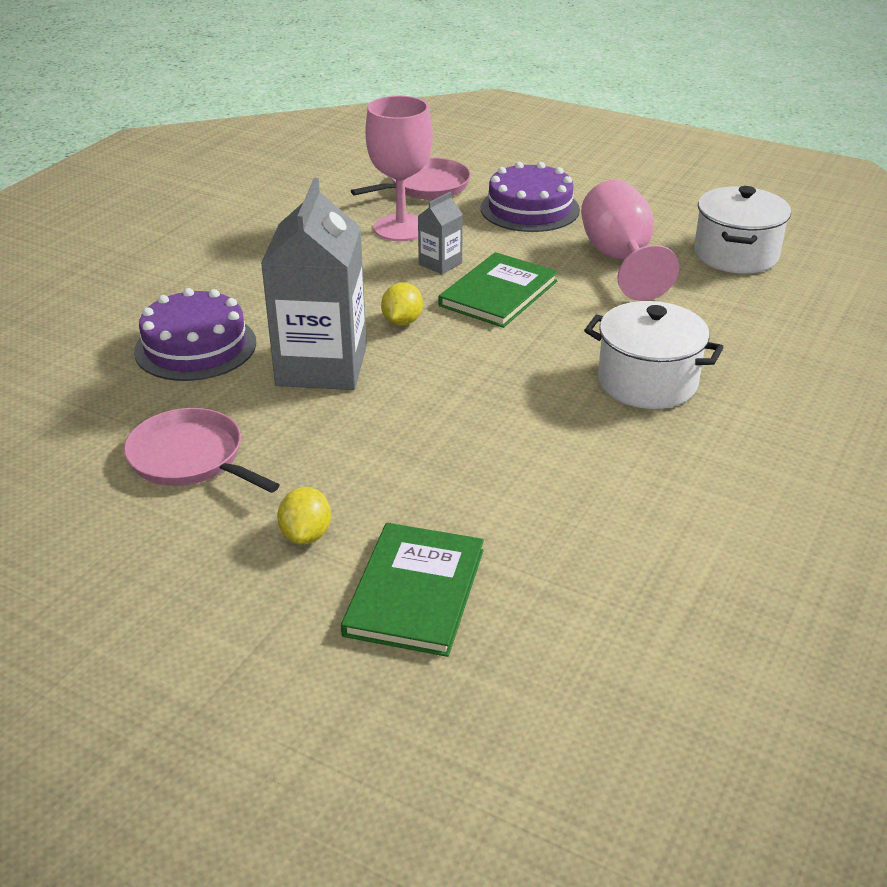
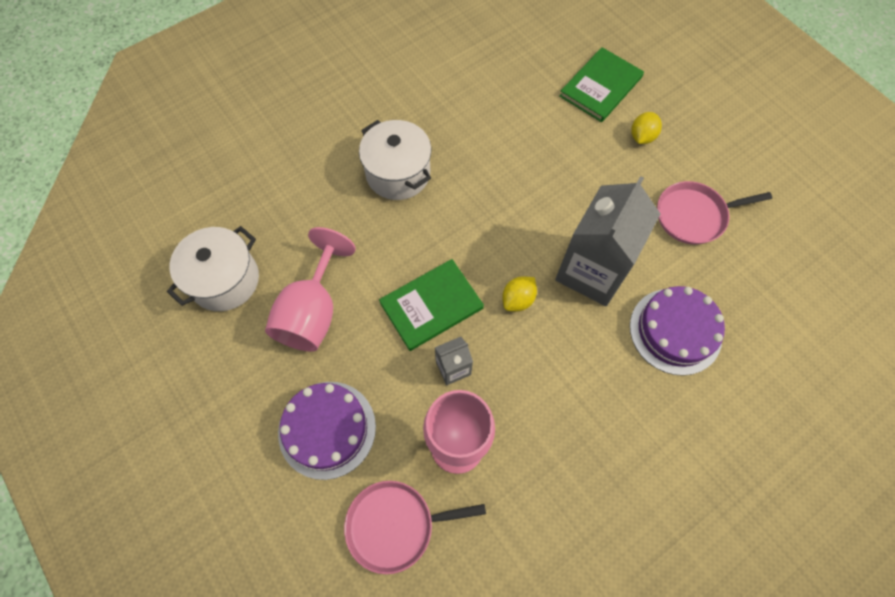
camera: 155 degrees left, 30 degrees up
pink pan [124,408,280,493] -> pink pan turned 105 degrees clockwise [657,181,772,245]

